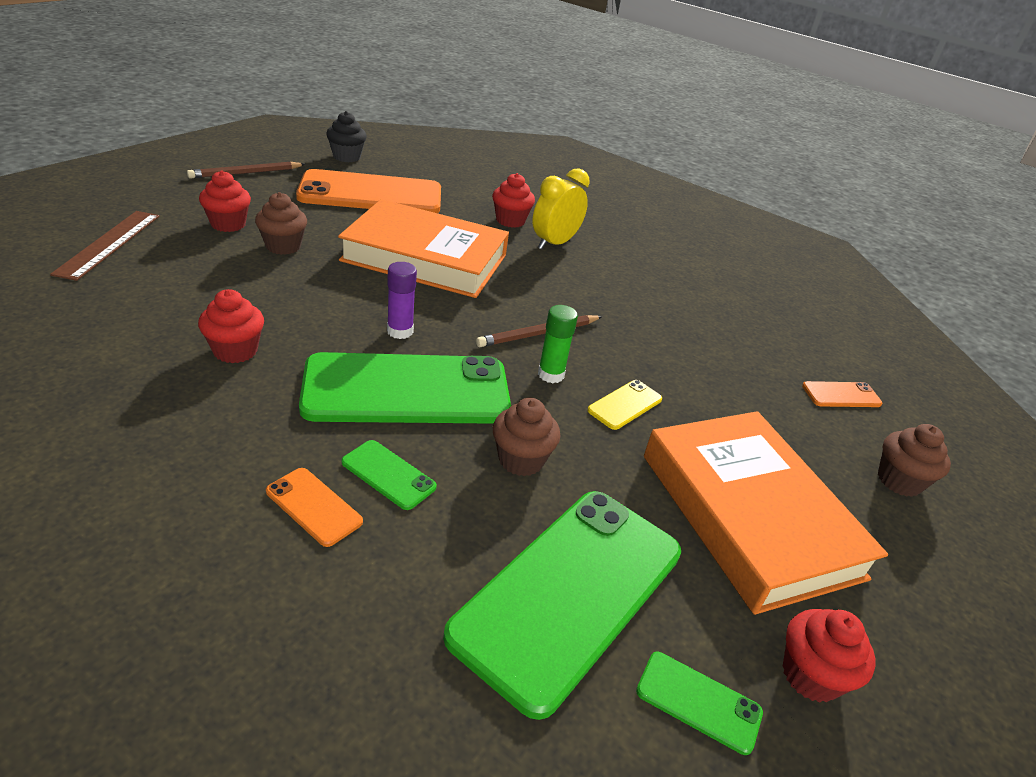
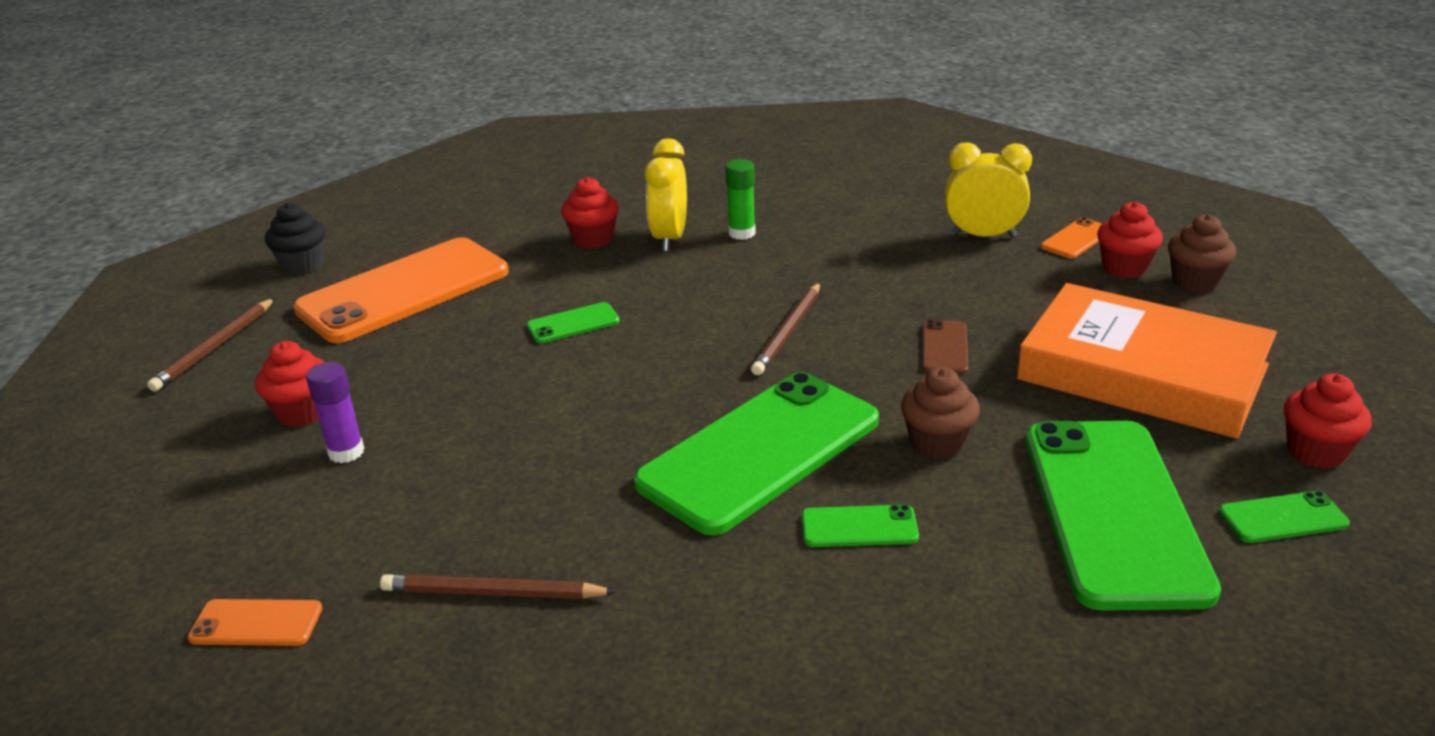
camera: 30 degrees left, 5 degrees down
brown ruler [50,211,159,281] -> none
red cupcake [198,289,264,363] -> red cupcake moved to [1097,201,1163,278]
brown cupcake [255,192,307,255] -> none
orange phone [266,468,363,547] -> orange phone moved to [188,599,322,646]
orange book [338,199,509,298] -> green phone [527,302,620,343]
purple glue stick [387,262,417,339] -> purple glue stick moved to [306,362,364,463]
green glue stick [538,305,578,383] -> green glue stick moved to [725,159,756,240]
yellow phone [587,380,662,430] -> brown phone [922,319,968,374]
none -> brown pencil [380,574,616,599]
none -> yellow clock [945,142,1032,238]

